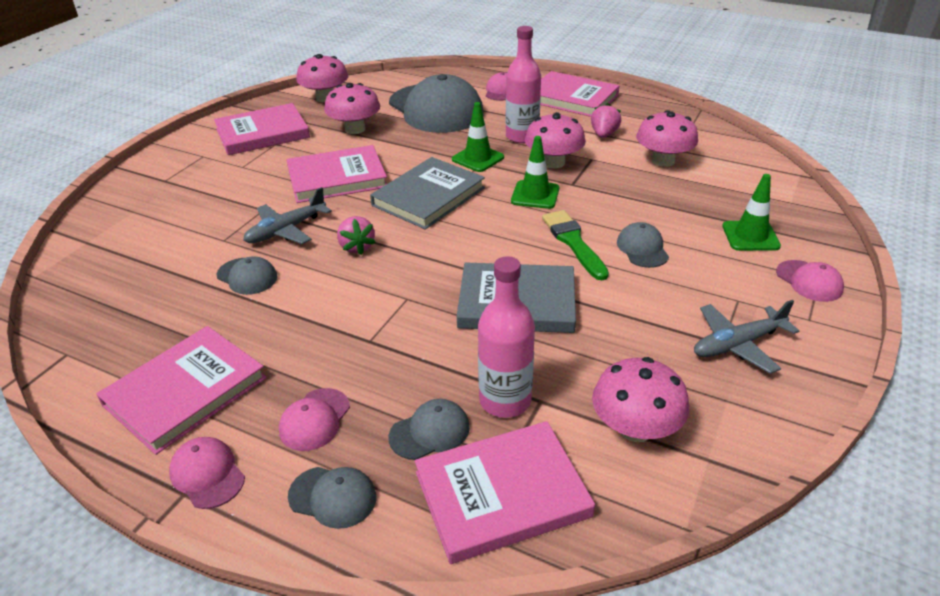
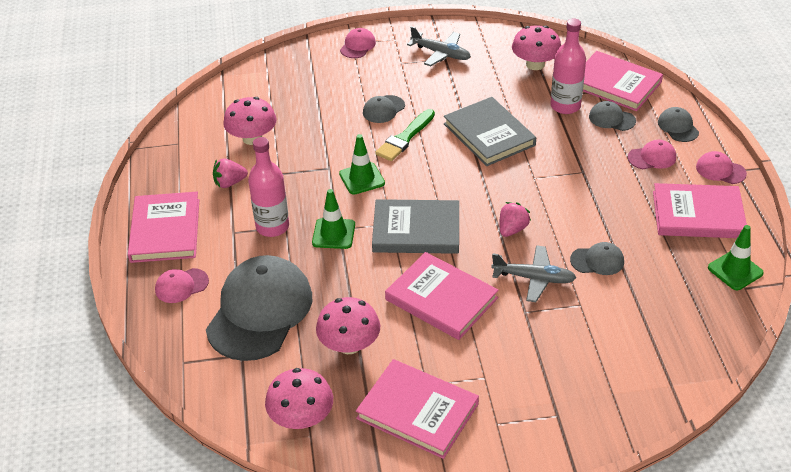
camera: 125 degrees left, 5 degrees up
pink cap [169,437,245,509] -> pink cap turned 105 degrees clockwise [696,151,747,184]
grey cap [216,257,278,295] -> grey cap turned 90 degrees clockwise [570,242,624,275]
pink mushroom [525,112,586,169] -> none
green traffic cone [722,174,781,251] -> green traffic cone moved to [708,225,764,290]

